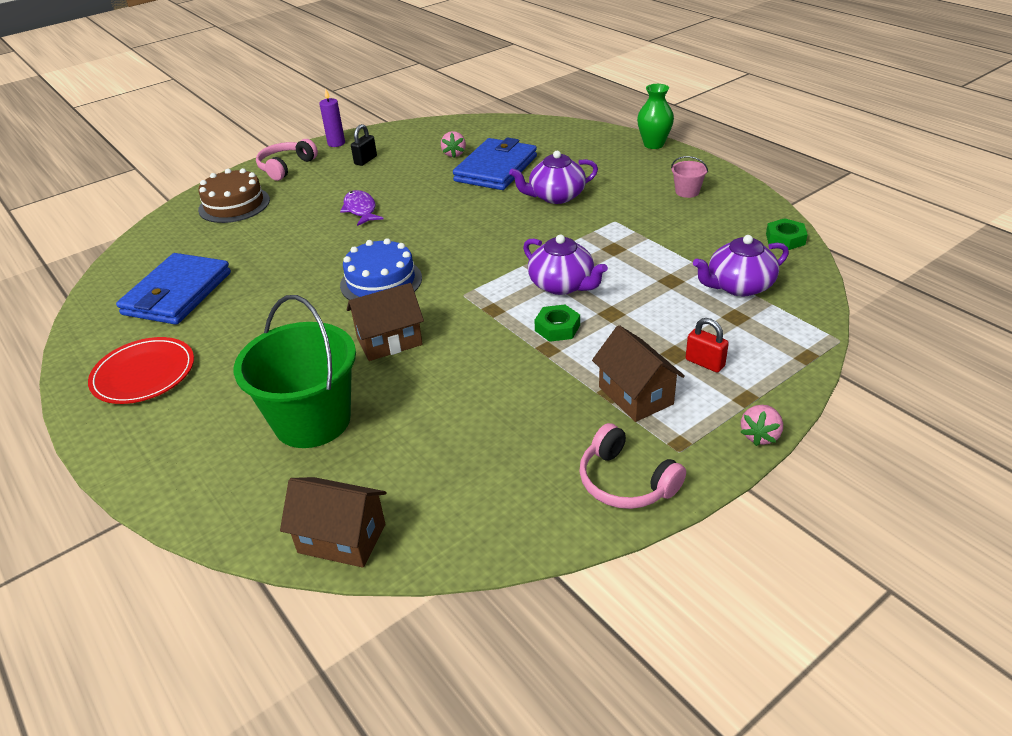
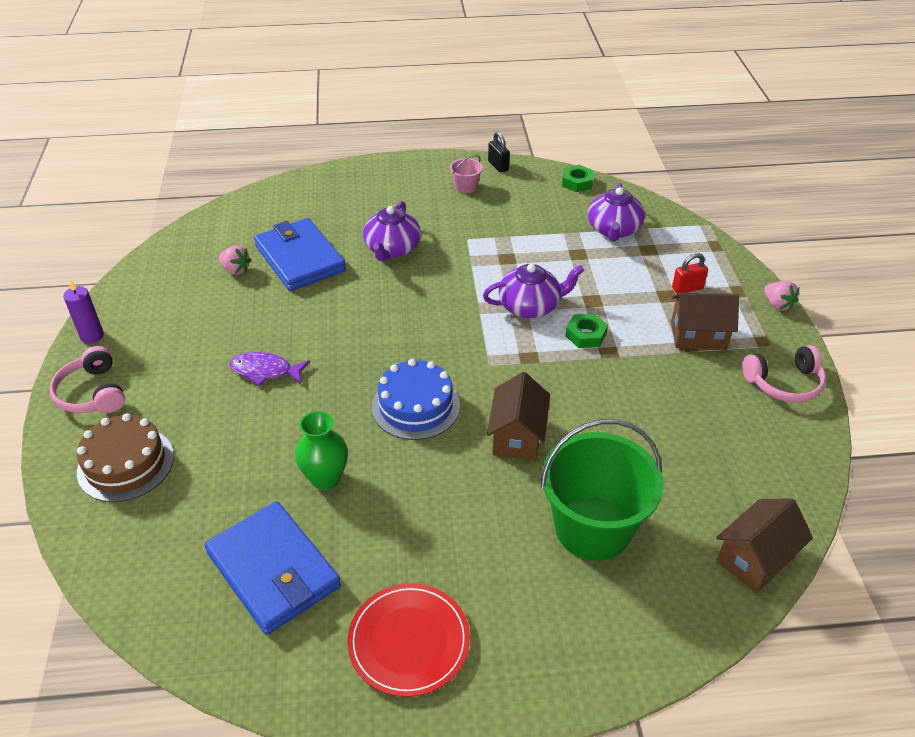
camera: 60 degrees left, 5 degrees up
black padlock [351,124,377,166] -> black padlock moved to [488,131,510,172]
green vase [637,84,674,149] -> green vase moved to [295,411,348,490]

